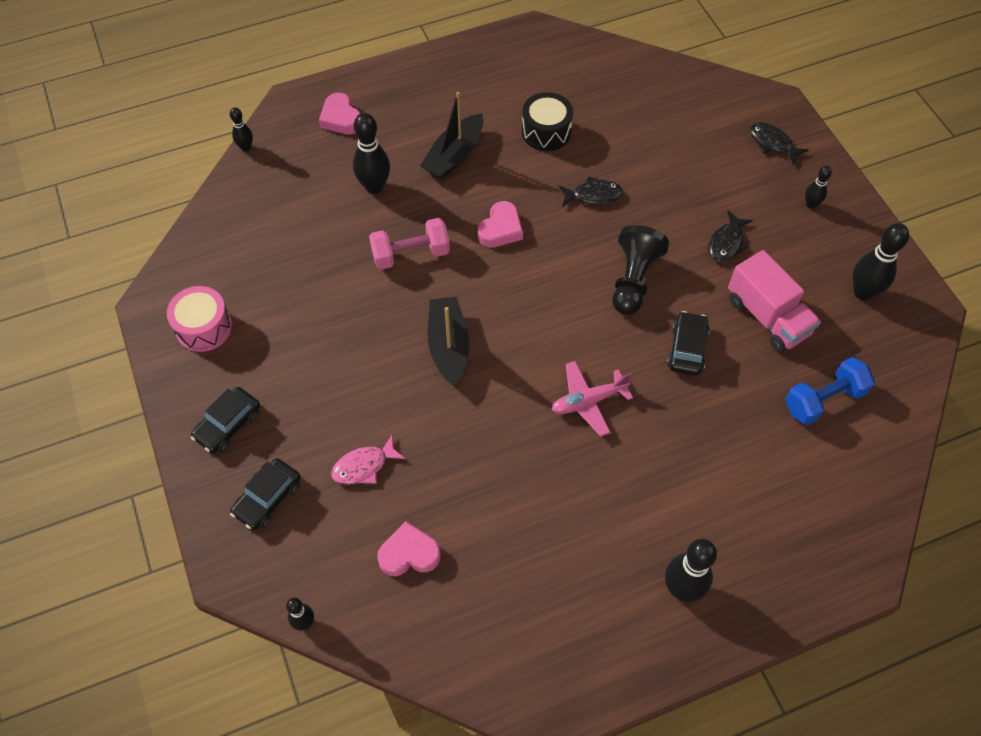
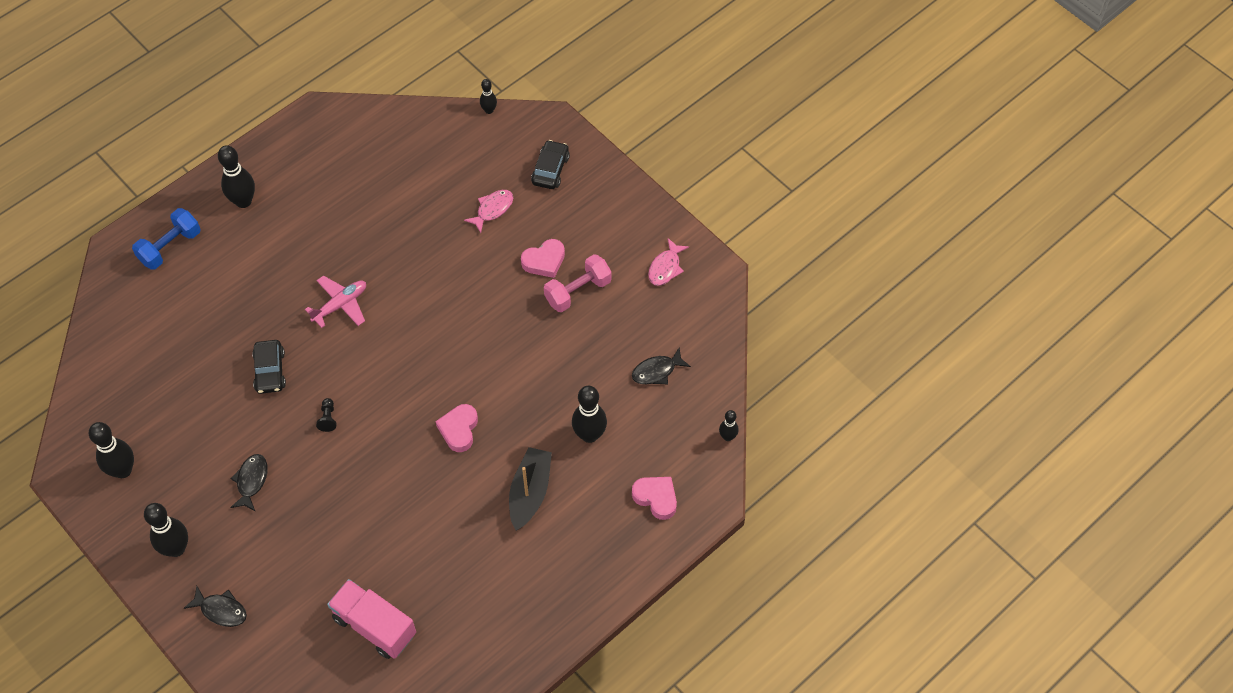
camera: 160 degrees right, 0 degrees up
pink drum [167,286,232,352] -> pink fish [648,238,689,286]
black car [191,387,260,453] -> none
pink dumbbell [369,218,450,270] -> pink dumbbell moved to [544,254,612,312]
pink heart [377,521,441,576] -> pink heart moved to [521,239,565,278]
black boat [427,297,469,386] -> none
black drum [522,92,573,151] -> none
black fish [558,176,623,207] -> black fish moved to [632,347,691,384]
black pawn [612,225,669,315] -> black pawn [316,398,336,432], size x0.44
pink truck [728,250,821,352] -> pink truck moved to [327,579,416,659]
blue dumbbell [785,357,875,425] -> blue dumbbell moved to [132,208,201,270]
black bowling pin [805,166,832,209] -> black bowling pin [144,503,188,557], size x1.81

